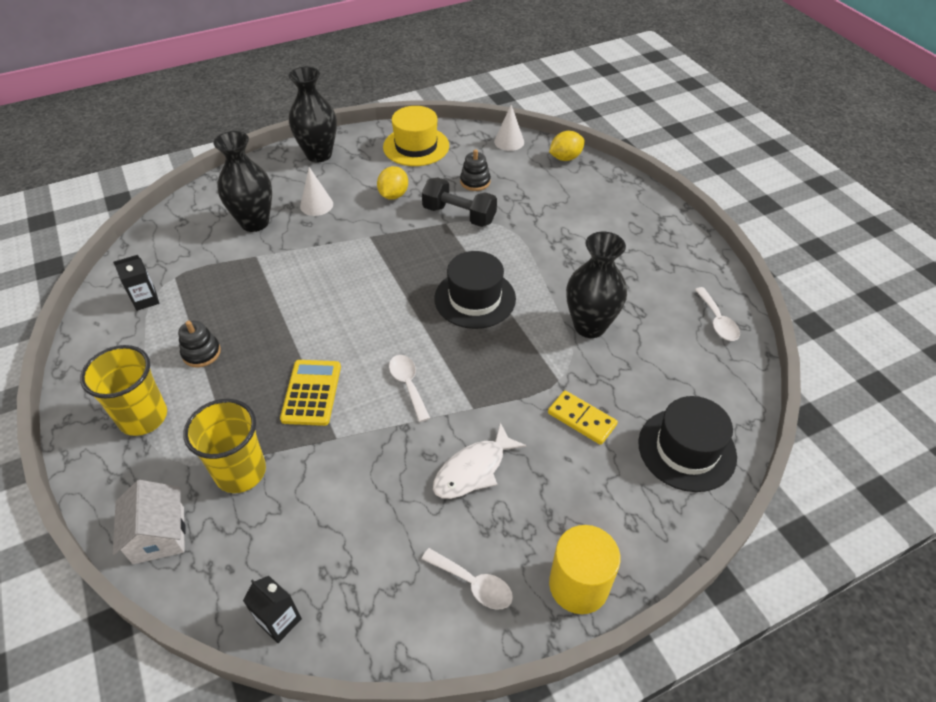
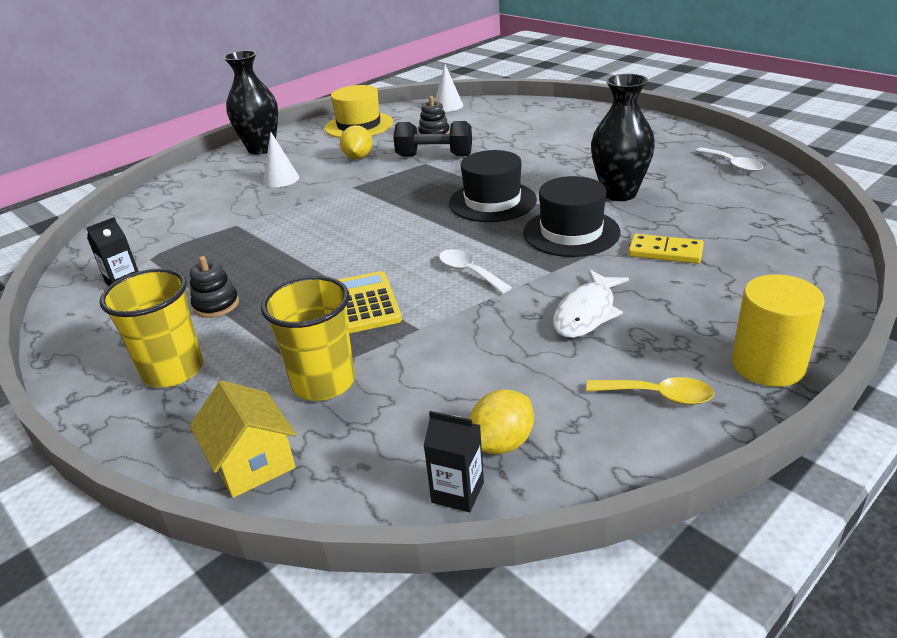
camera: 15 degrees left, 15 degrees down
white house [113,480,185,564] -> yellow house [190,380,296,498]
black vase [214,131,272,232] -> none
white spoon [422,548,513,610] -> yellow spoon [586,377,714,405]
yellow lemon [549,131,585,161] -> yellow lemon moved to [469,389,534,454]
black hat [638,396,737,492] -> black hat moved to [523,176,621,257]

